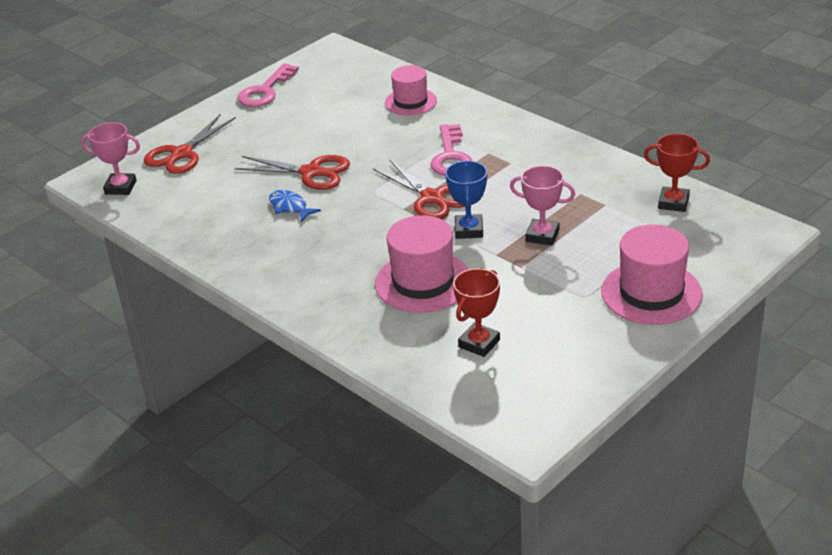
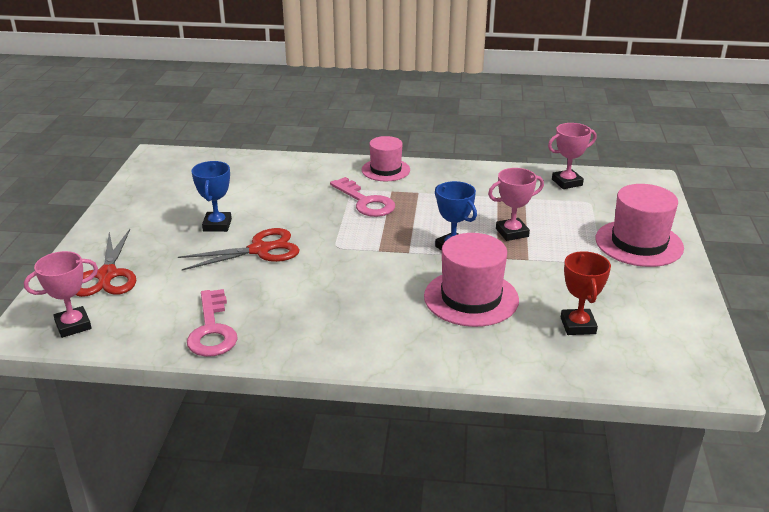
camera: 40 degrees left, 5 degrees down
pink key [237,63,299,107] -> pink key moved to [187,289,238,357]
blue fish [269,190,321,222] -> none
red scissors [373,159,465,219] -> none
pink hat [385,65,437,116] -> pink hat moved to [362,136,410,181]
red trophy [644,134,710,212] -> pink trophy [548,123,597,189]
none -> blue trophy [191,161,232,232]

